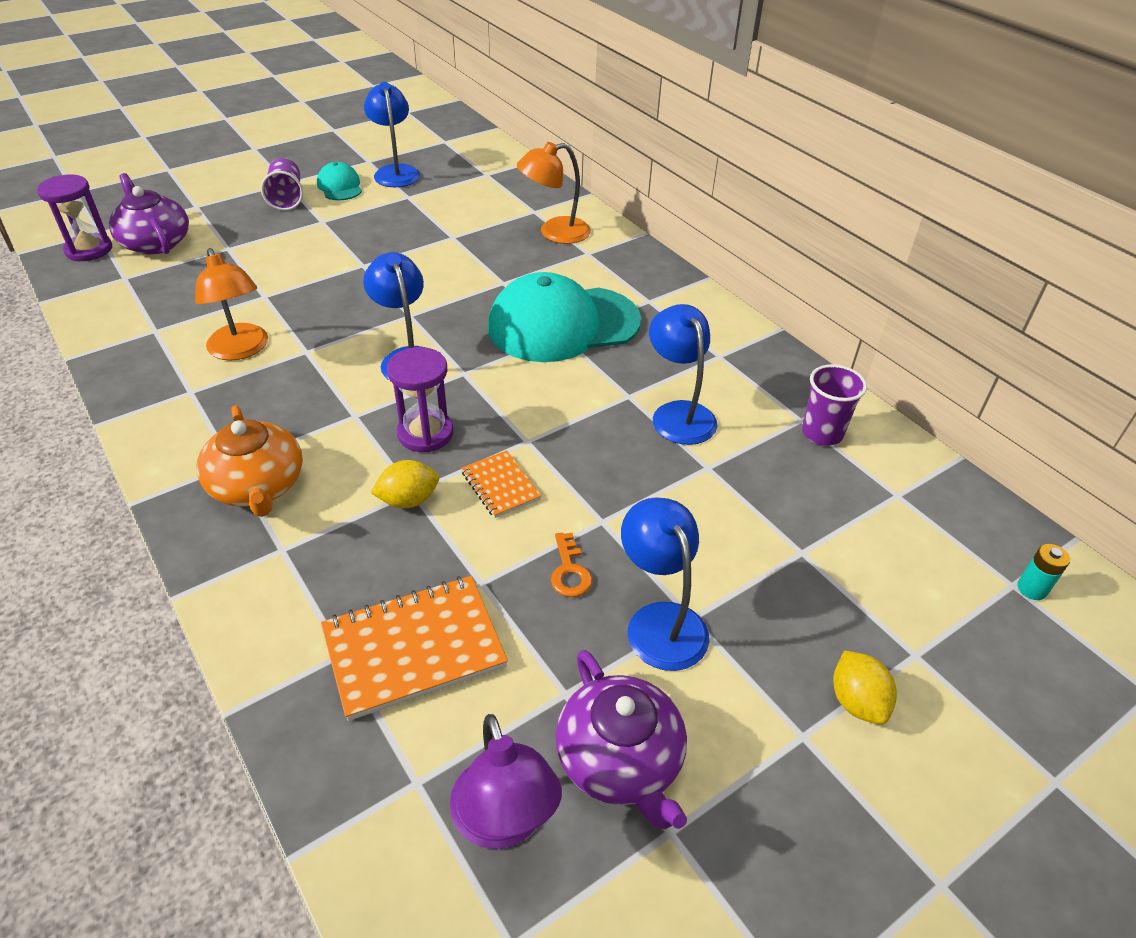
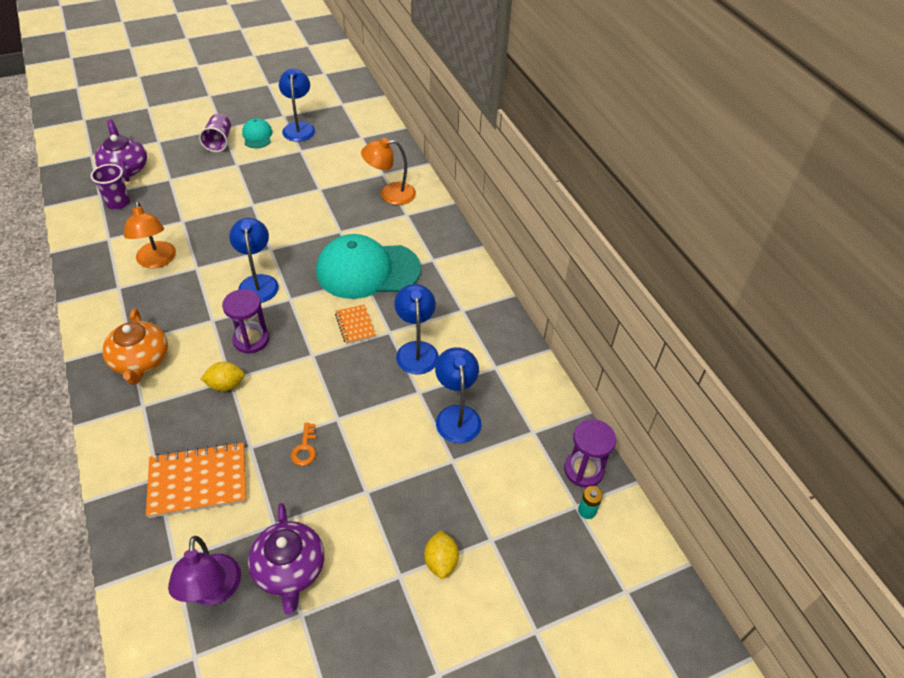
camera: 10 degrees right, 5 degrees up
purple hourglass [37,175,112,261] -> purple hourglass moved to [564,419,616,488]
orange notebook [461,450,541,518] -> orange notebook moved to [335,304,376,344]
blue lamp [621,497,709,671] -> blue lamp moved to [435,347,481,443]
purple cup [802,364,867,446] -> purple cup moved to [90,164,130,210]

